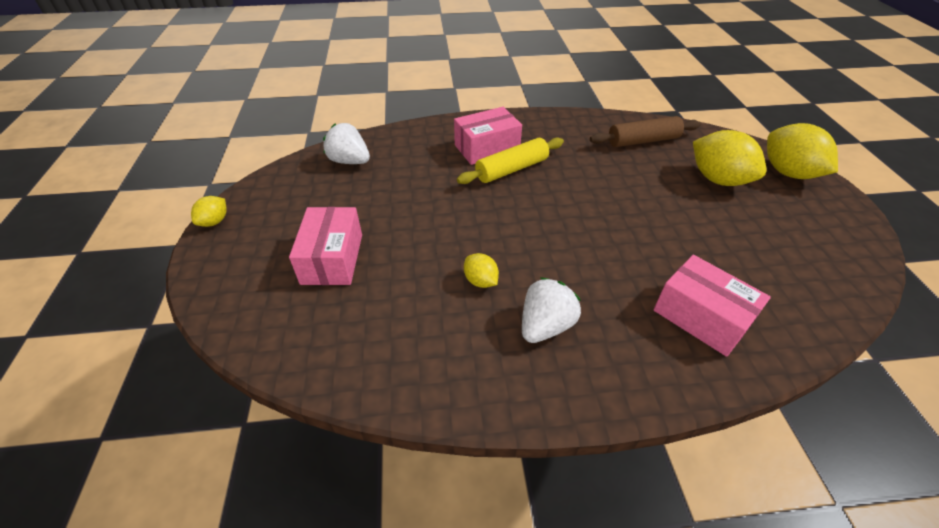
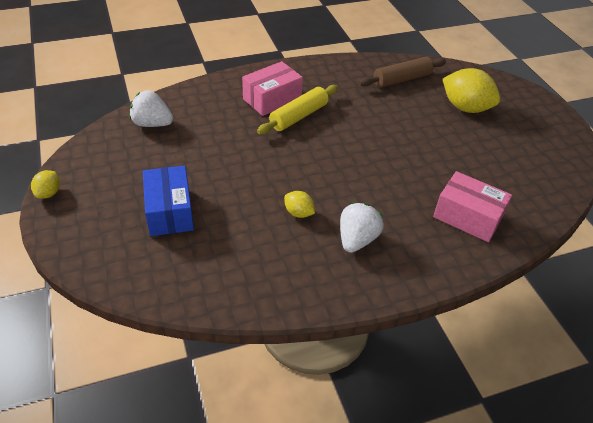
camera: 15 degrees left, 0 degrees up
pink box [289,207,362,285] -> blue box [143,166,194,236]
yellow lemon [767,123,838,179] -> none

